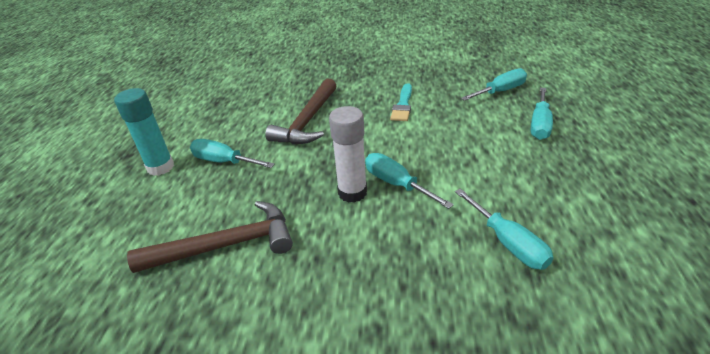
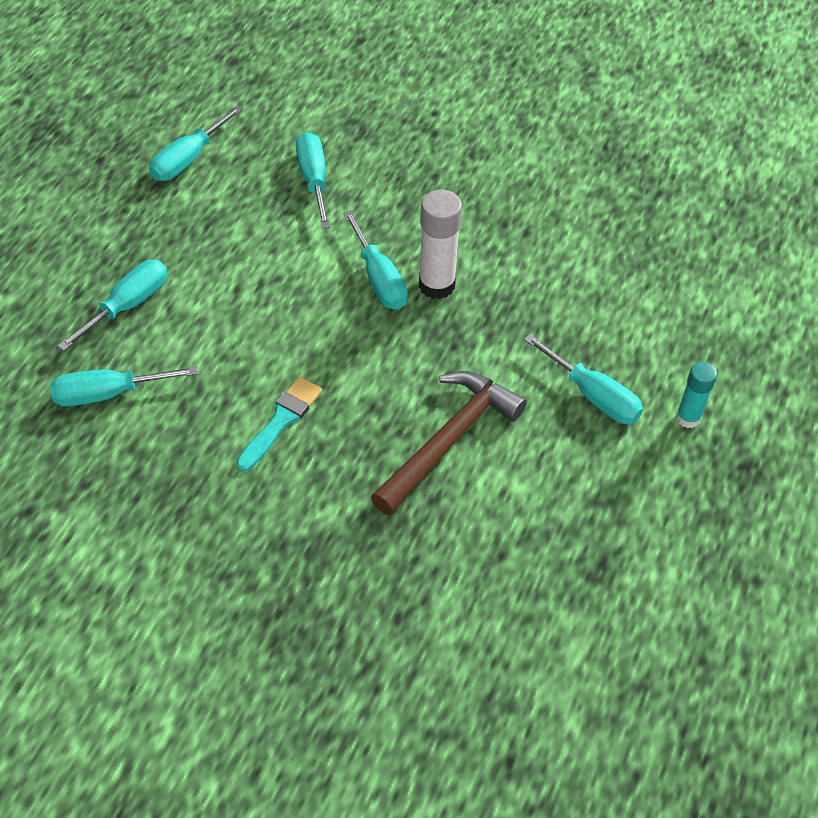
camera: 165 degrees left, 15 degrees up
turquoise glue stick [114,88,174,176] -> turquoise glue stick [676,362,717,428], size x0.62
brown hammer [127,201,293,273] -> none
none -> turquoise screwdriver [149,105,243,181]

